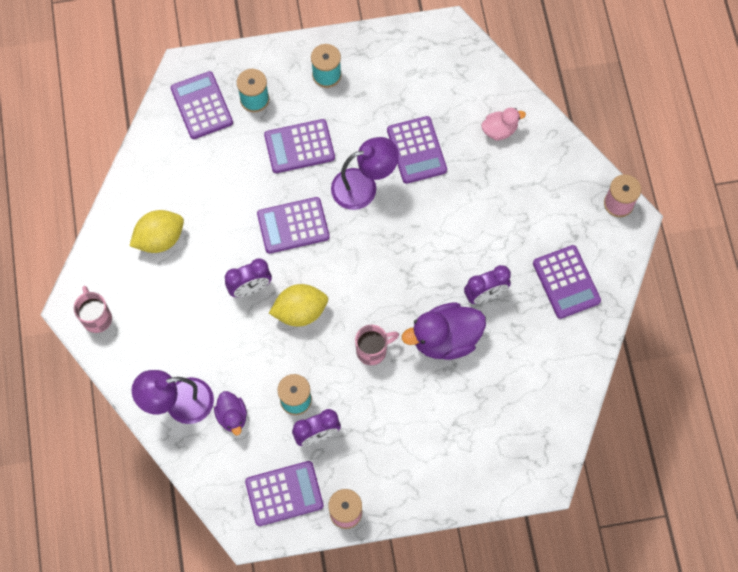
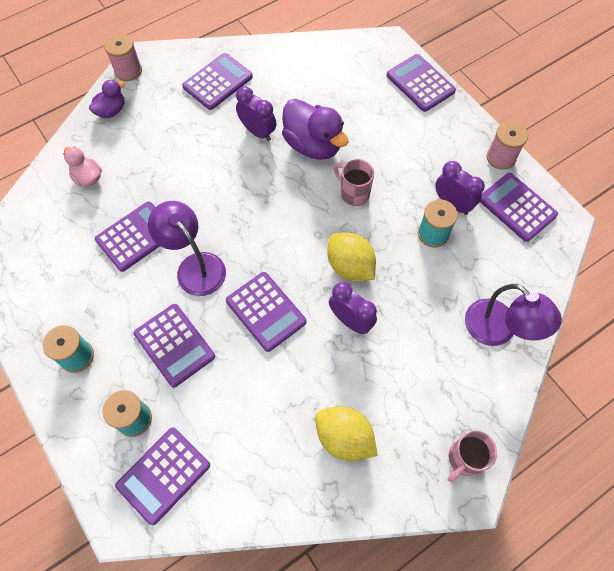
camera: 115 degrees left, 5 degrees down
purple duck [214,391,247,435] -> purple duck moved to [89,80,125,118]
none -> purple calculator [387,54,456,112]

